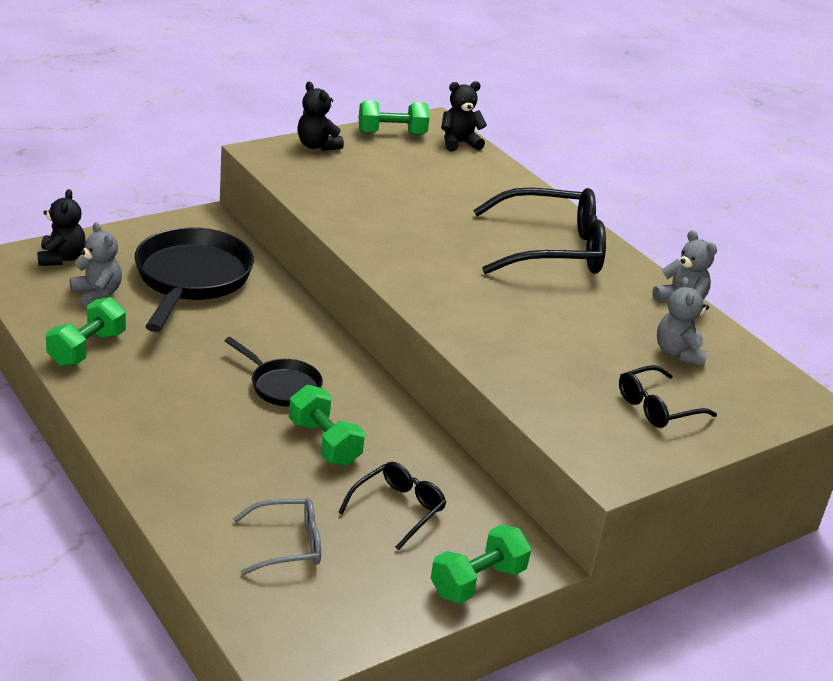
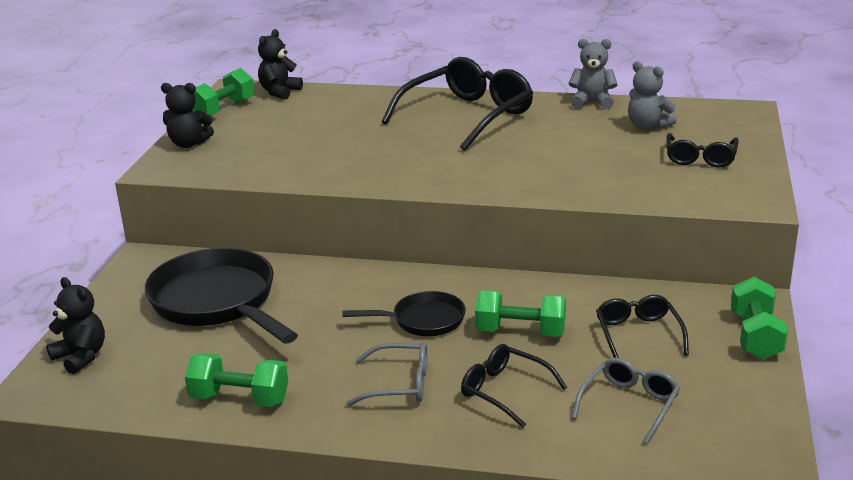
camera: 40 degrees left, 5 degrees down
green dumbbell [46,297,126,366] -> green dumbbell turned 60 degrees counterclockwise [185,353,288,407]
grey teddy bear [70,222,122,308] -> none
none -> grey glasses [346,342,427,406]
none -> black glasses [461,344,567,428]

